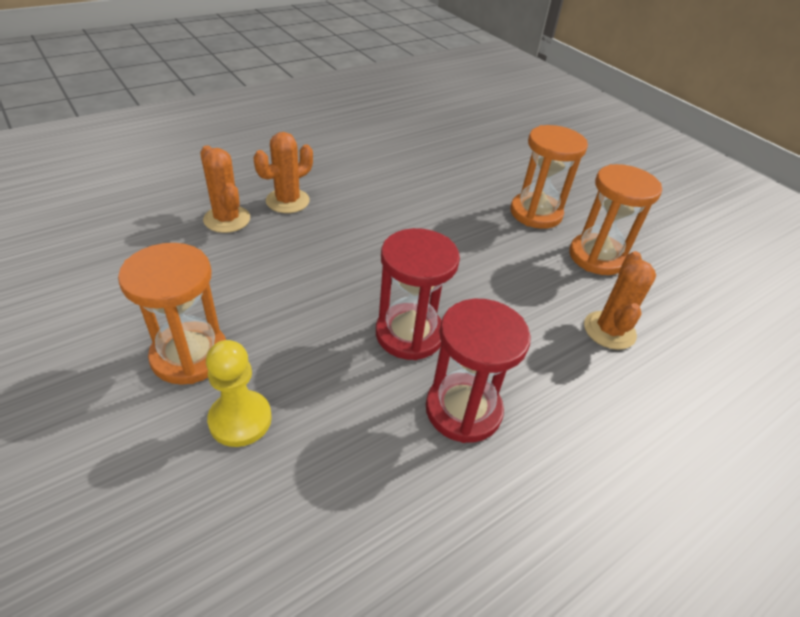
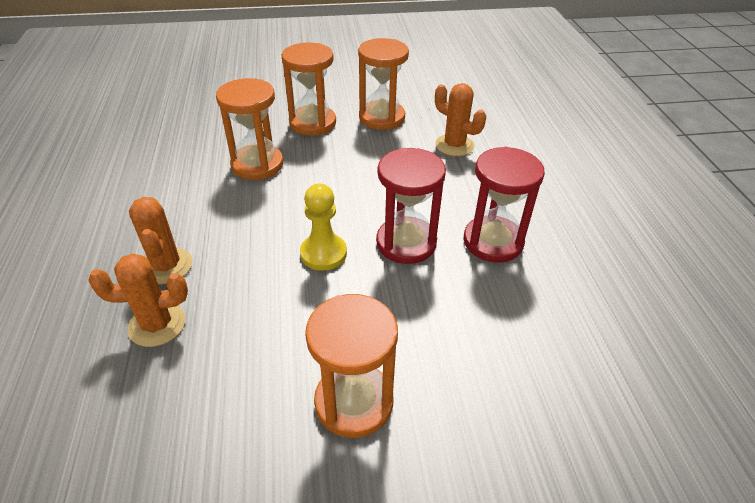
camera: 60 degrees left, 0 degrees up
yellow pawn [206,340,272,447] -> yellow pawn moved to [300,183,347,271]
none -> orange hourglass [216,78,283,180]

